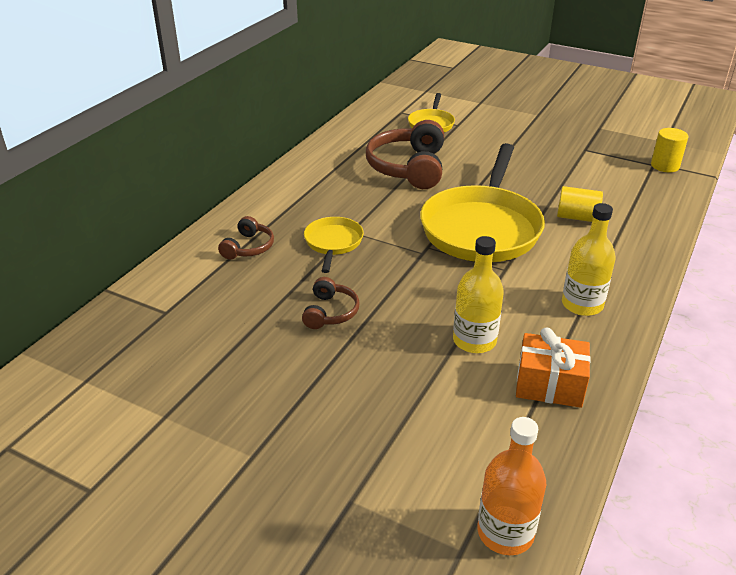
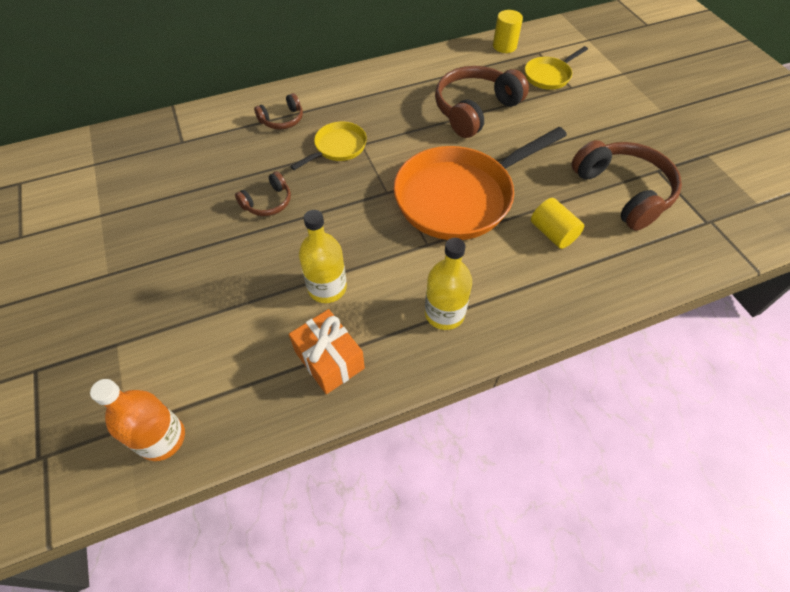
camera: 40 degrees right, 20 degrees up
yellow pan [420,143,545,262] -> orange pan [394,127,567,240]
yellow cylinder [651,128,688,172] -> yellow cylinder moved to [493,10,523,53]
none -> brown headphones [571,140,682,231]

